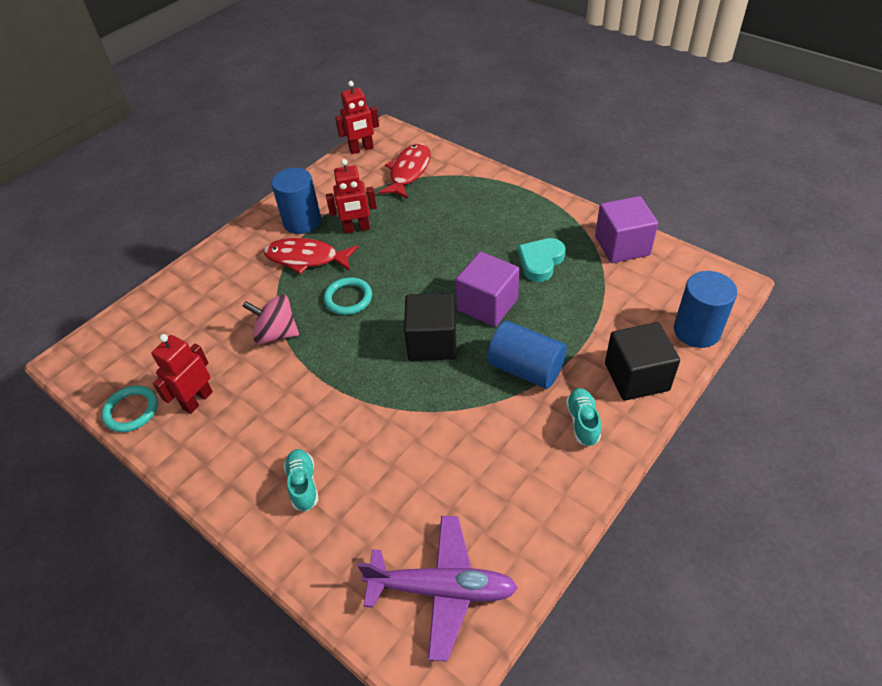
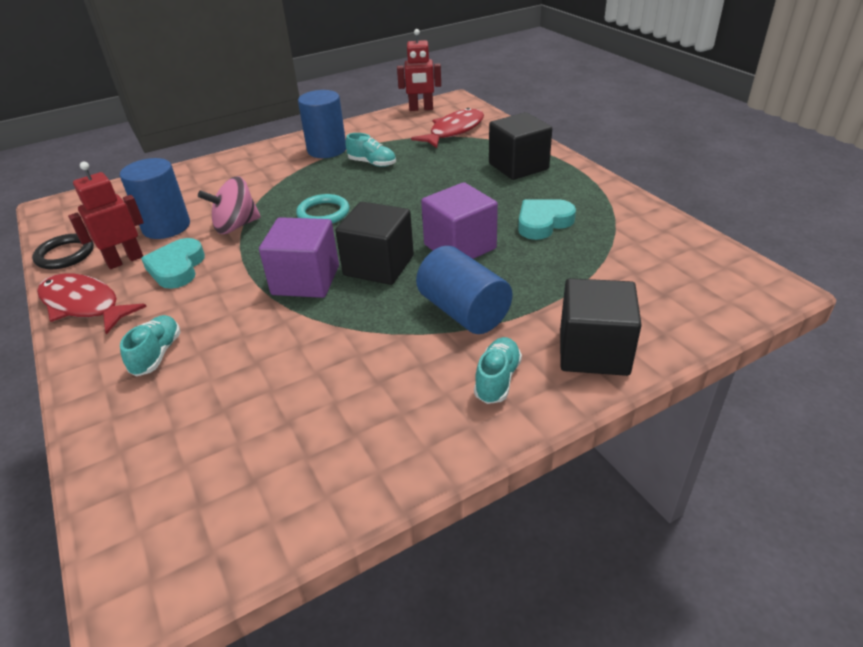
camera: 20 degrees right, 10 degrees down
turquoise ring [101,385,158,432] -> black ring [32,234,94,269]
pink spinning top [242,294,299,344] -> pink spinning top turned 60 degrees counterclockwise [198,176,261,234]
red fish [263,238,358,274] -> red fish moved to [37,274,147,335]
red robot [326,159,377,234] -> turquoise shoe [345,133,396,167]
purple plane [358,516,518,662] -> none
purple cube [595,196,658,263] -> purple cube moved to [259,217,339,298]
blue cylinder [674,271,737,348] -> blue cylinder moved to [120,158,190,239]
none -> turquoise heart [141,238,205,289]
none -> black cube [489,112,552,180]

